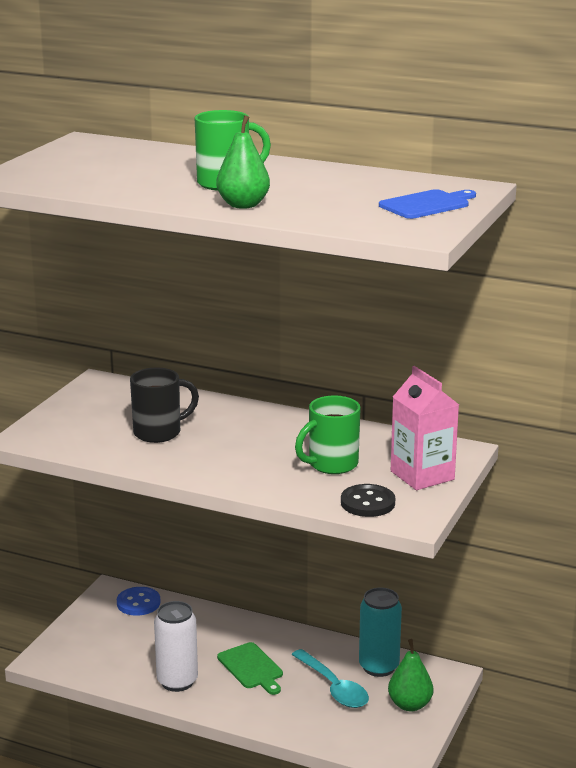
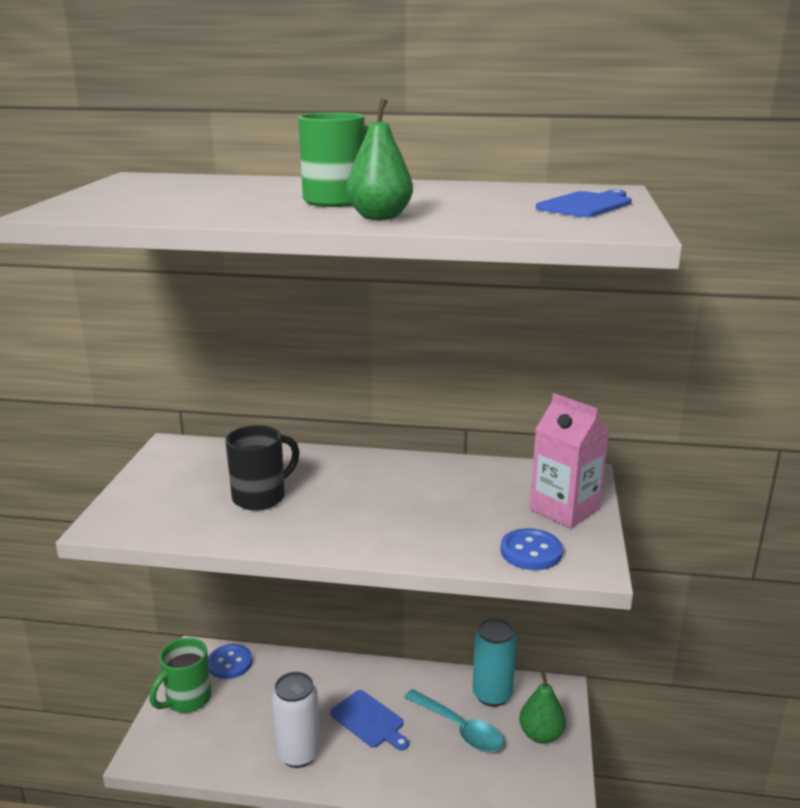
camera: 15 degrees left, 0 degrees up
green cutting board [217,642,283,695] -> blue cutting board [330,690,409,750]
green mug [295,395,361,474] -> green mug moved to [149,638,212,713]
black button [341,484,395,517] -> blue button [500,528,563,570]

